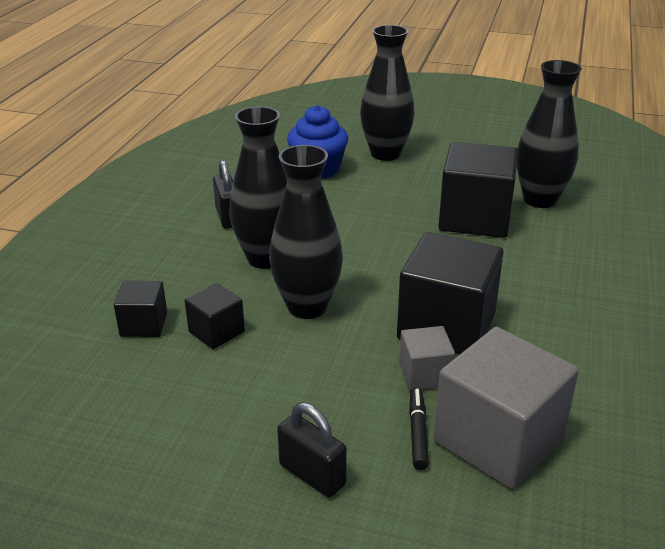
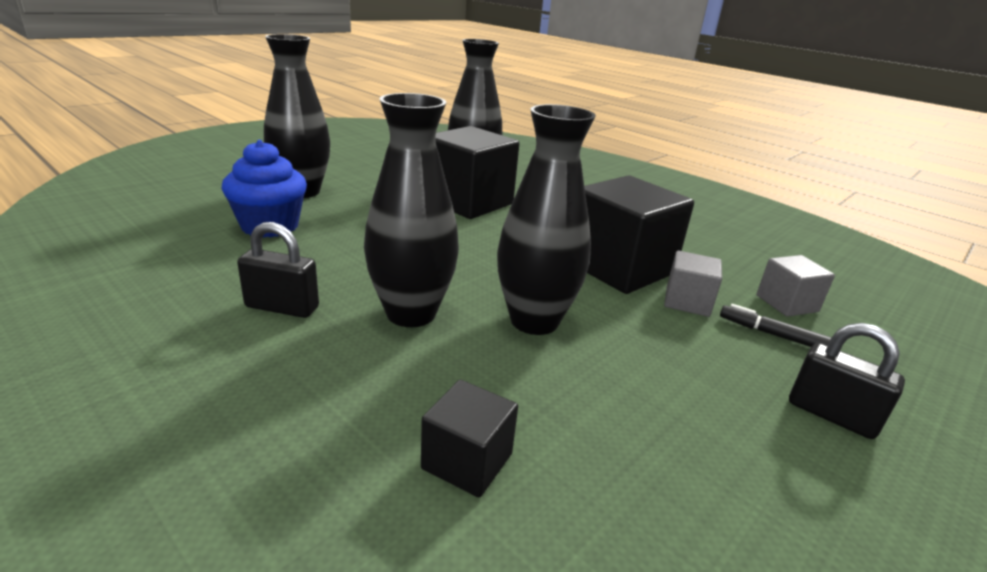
camera: 65 degrees left, 5 degrees down
black cube [185,283,245,349] -> none
black padlock [277,402,347,497] -> black padlock turned 60 degrees clockwise [789,323,905,439]
grey cube [434,327,579,490] -> grey cube [756,255,835,317], size x0.51

